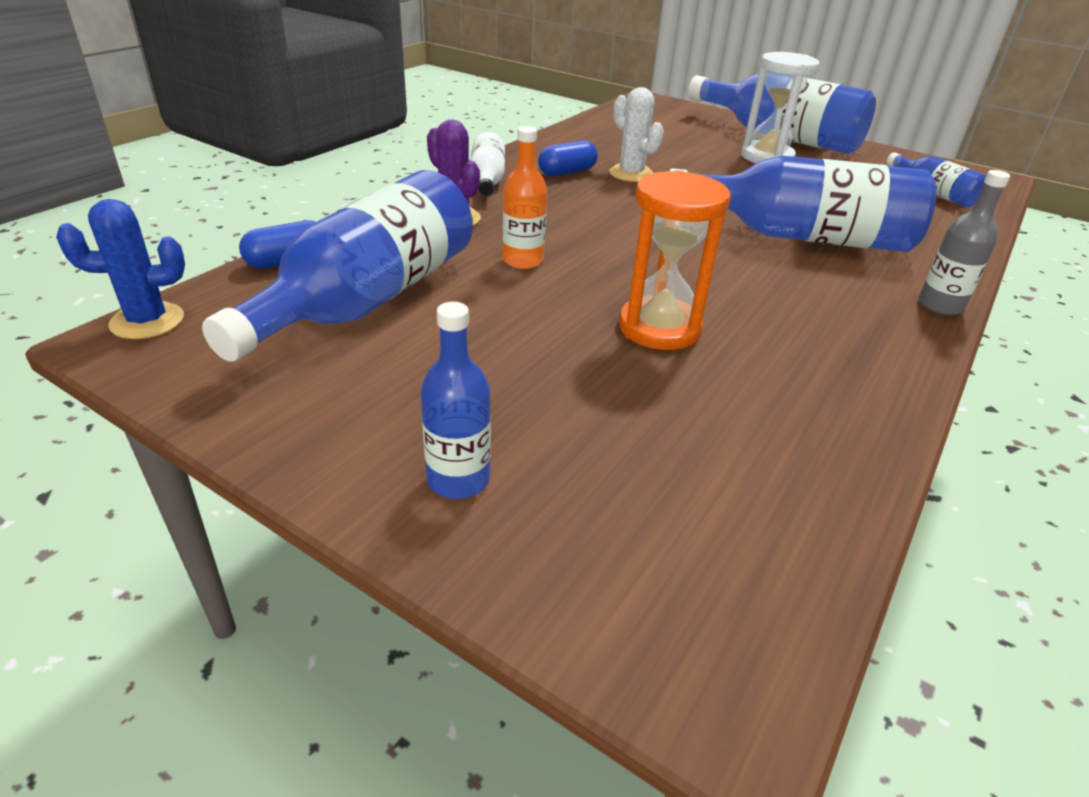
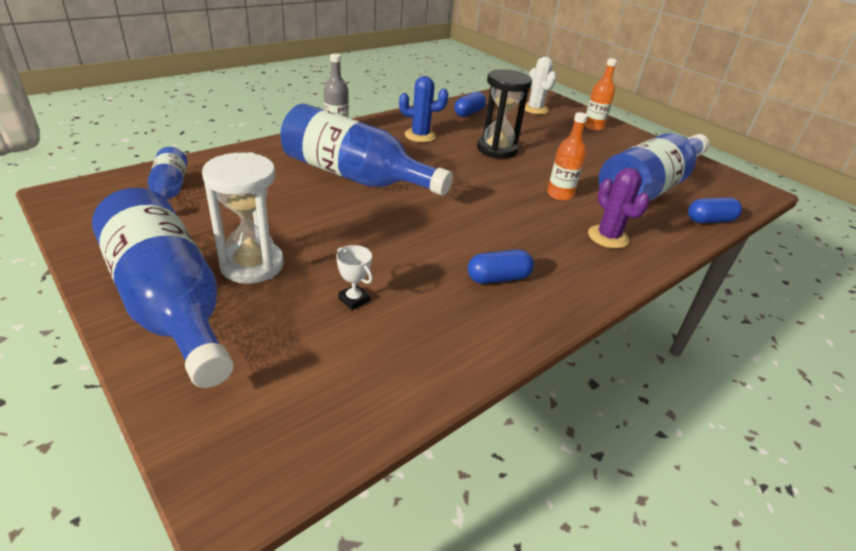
camera: 165 degrees left, 0 degrees up
blue cactus [56,199,185,339] -> blue cactus moved to [399,76,448,142]
blue bottle [421,302,491,499] -> orange bottle [584,59,617,131]
white bottle [470,132,505,195] -> none
white cactus [609,87,664,182] -> white cactus moved to [525,57,557,114]
orange hourglass [619,170,731,350] -> black hourglass [477,69,532,158]
none -> white trophy [336,245,373,310]
none -> blue capsule [454,92,486,117]

